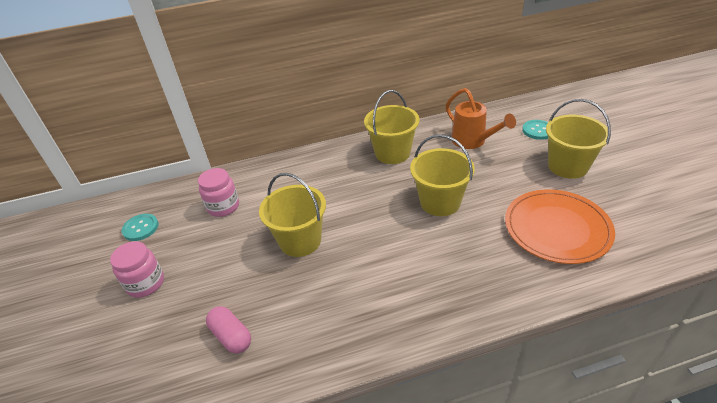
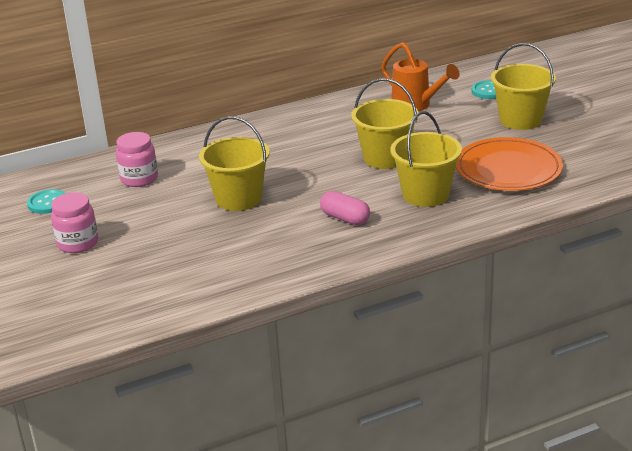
camera: 10 degrees left, 10 degrees down
pink capsule [206,306,251,354] -> pink capsule moved to [320,191,370,225]
yellow bucket [364,90,420,164] -> yellow bucket moved to [390,111,462,207]

